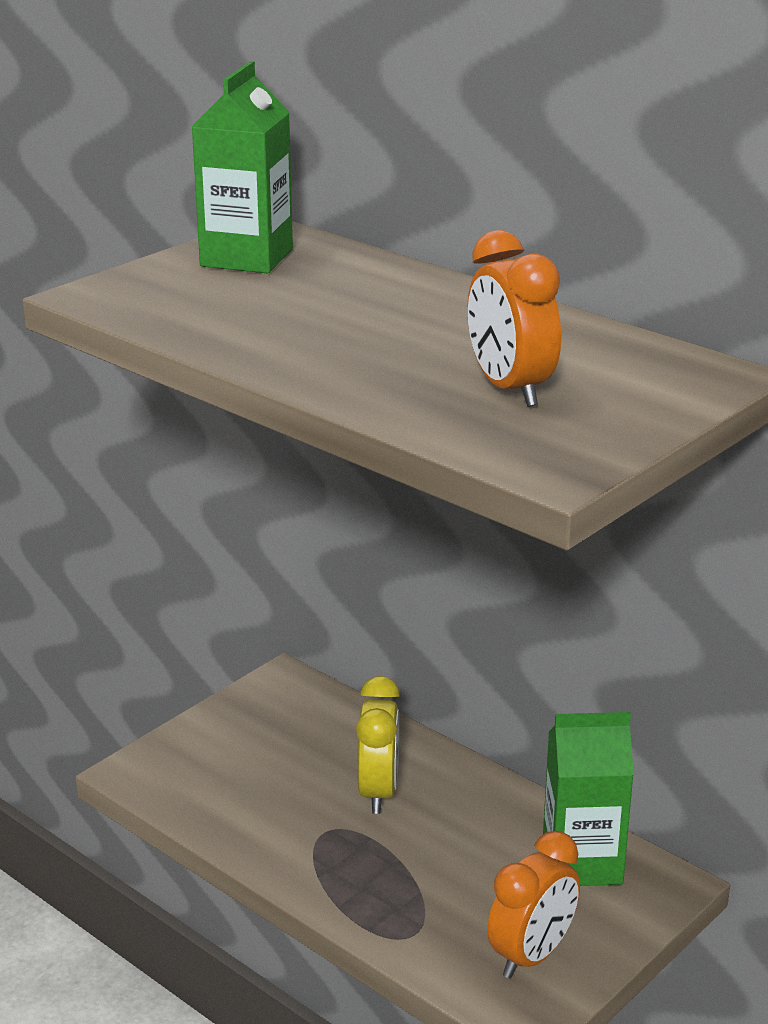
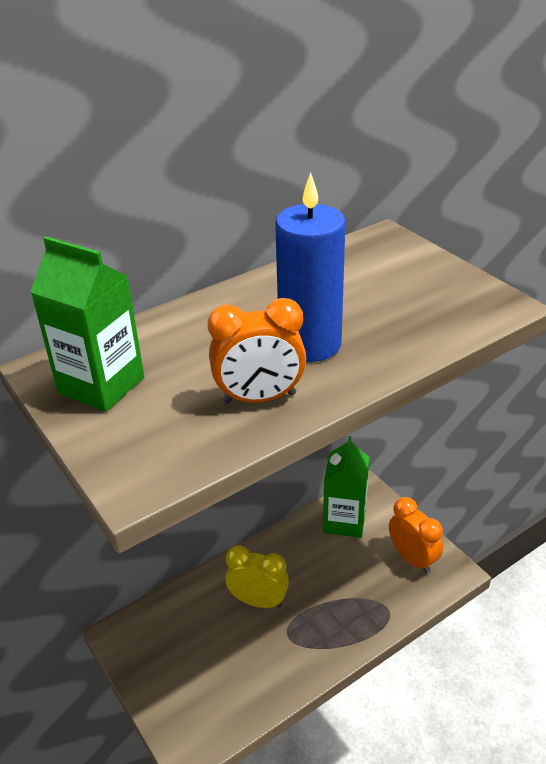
camera: 75 degrees left, 10 degrees up
orange clock [467,230,561,407] -> orange clock moved to [207,298,306,404]
none -> blue candle [275,172,346,362]

